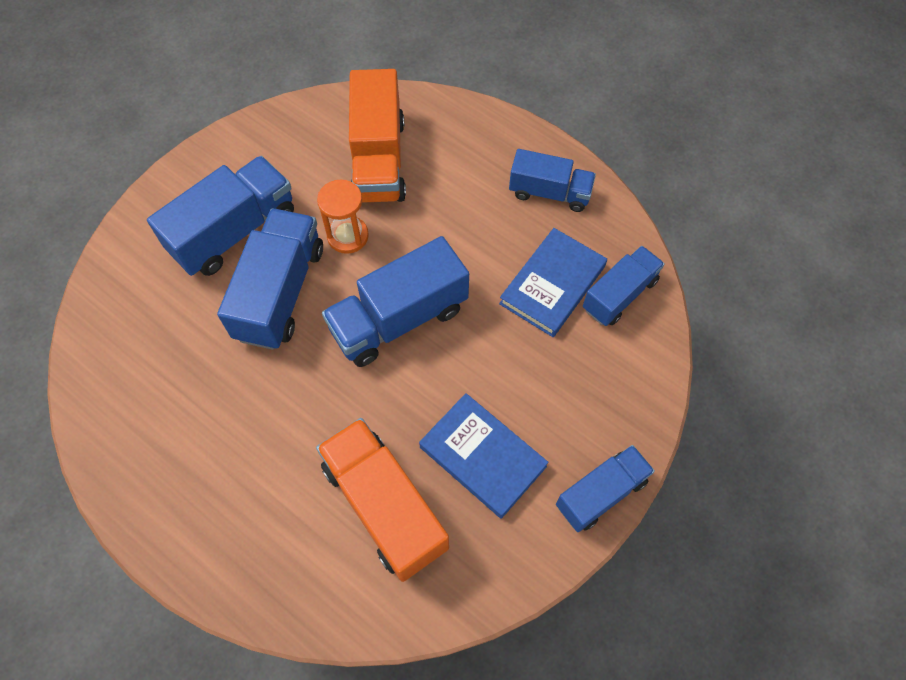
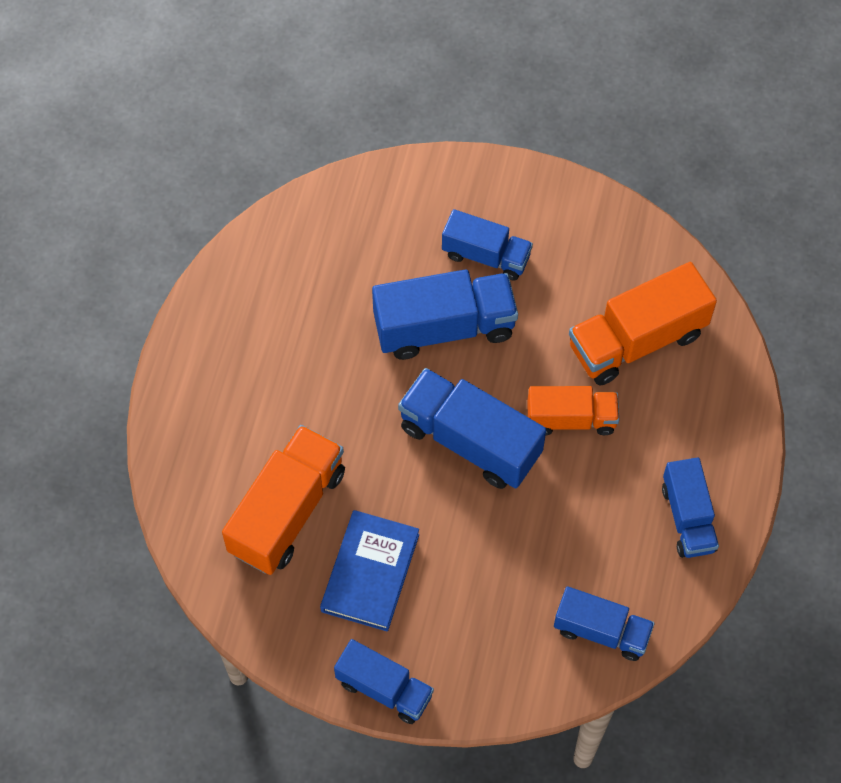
camera: 65 degrees right, 0 degrees up
blue truck [147,156,294,276] -> blue truck [442,209,533,281], size x0.64
orange hourglass [317,180,369,254] -> none
blue book [499,228,607,337] -> none
none -> orange truck [527,386,619,436]

